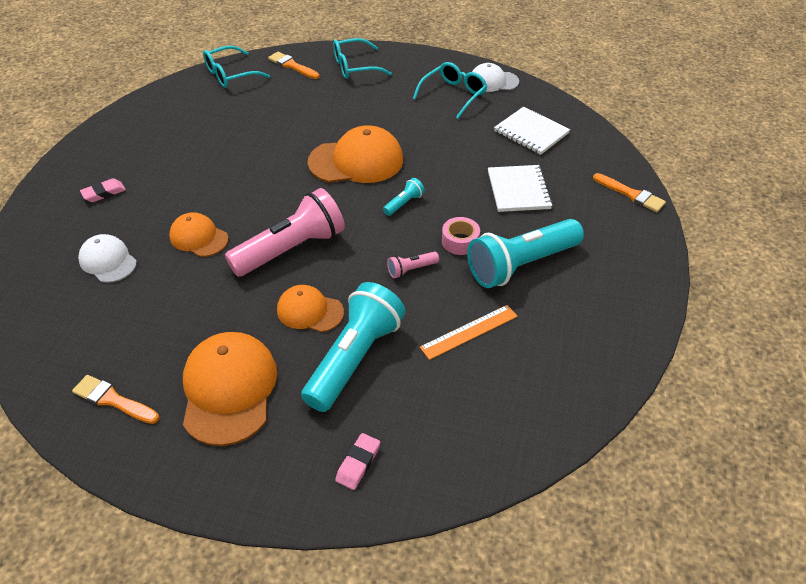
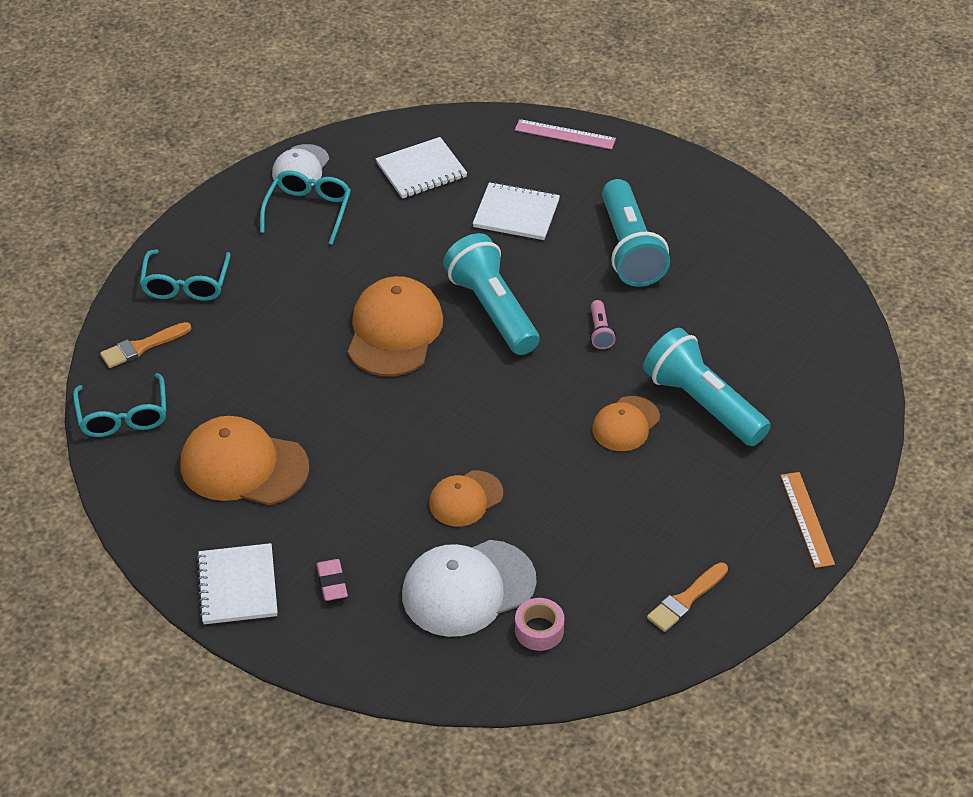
camera: 70 degrees left, 0 degrees up
white cap [78,234,137,283] -> white cap [402,540,537,637], size x1.69
orange cap [183,332,277,446] -> orange cap moved to [181,416,309,505]
pink flashlight [225,188,345,277] -> none
pink eraser [335,433,380,490] -> none
turquoise flashlight [383,178,425,216] -> turquoise flashlight [443,233,540,355], size x2.35
turquoise glasses [413,62,487,119] -> turquoise glasses turned 45 degrees clockwise [260,170,351,245]
orange ruler [420,305,518,360] -> orange ruler moved to [780,472,835,568]
pink tape [442,217,480,255] -> pink tape moved to [515,598,564,651]
orange brush [593,173,666,212] -> pink ruler [515,119,616,149]
none -> white notebook [197,543,278,624]

